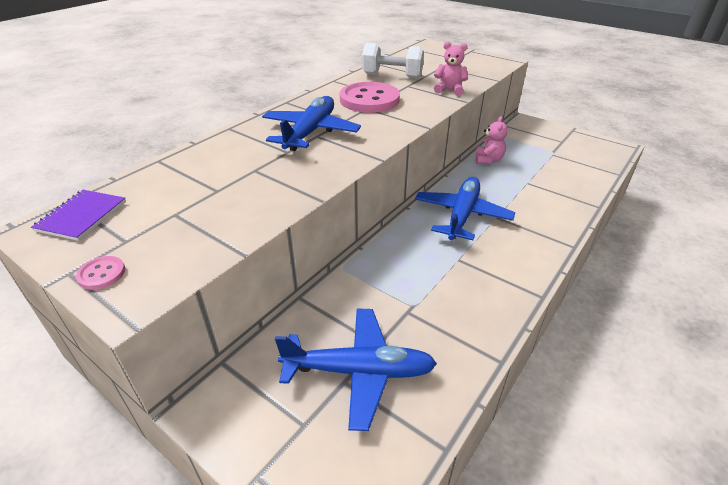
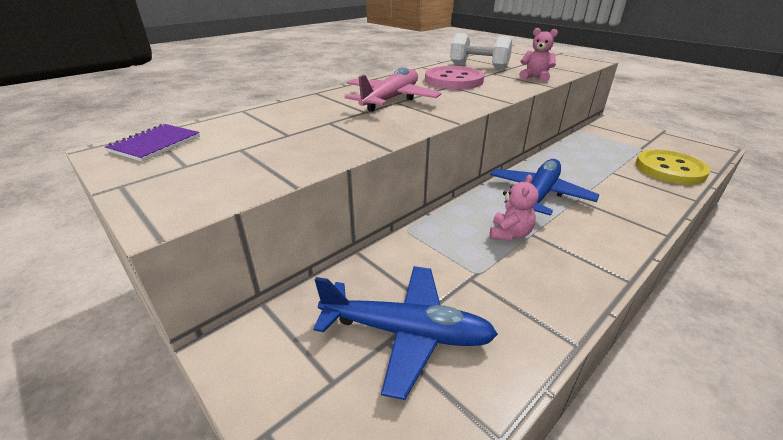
camera: 10 degrees right, 5 degrees down
pink button [76,256,125,290] -> none
blue plane [262,96,361,151] -> pink plane [345,67,441,112]
pink teddy bear [476,116,508,164] -> pink teddy bear moved to [490,175,538,241]
none -> yellow button [636,149,710,185]

